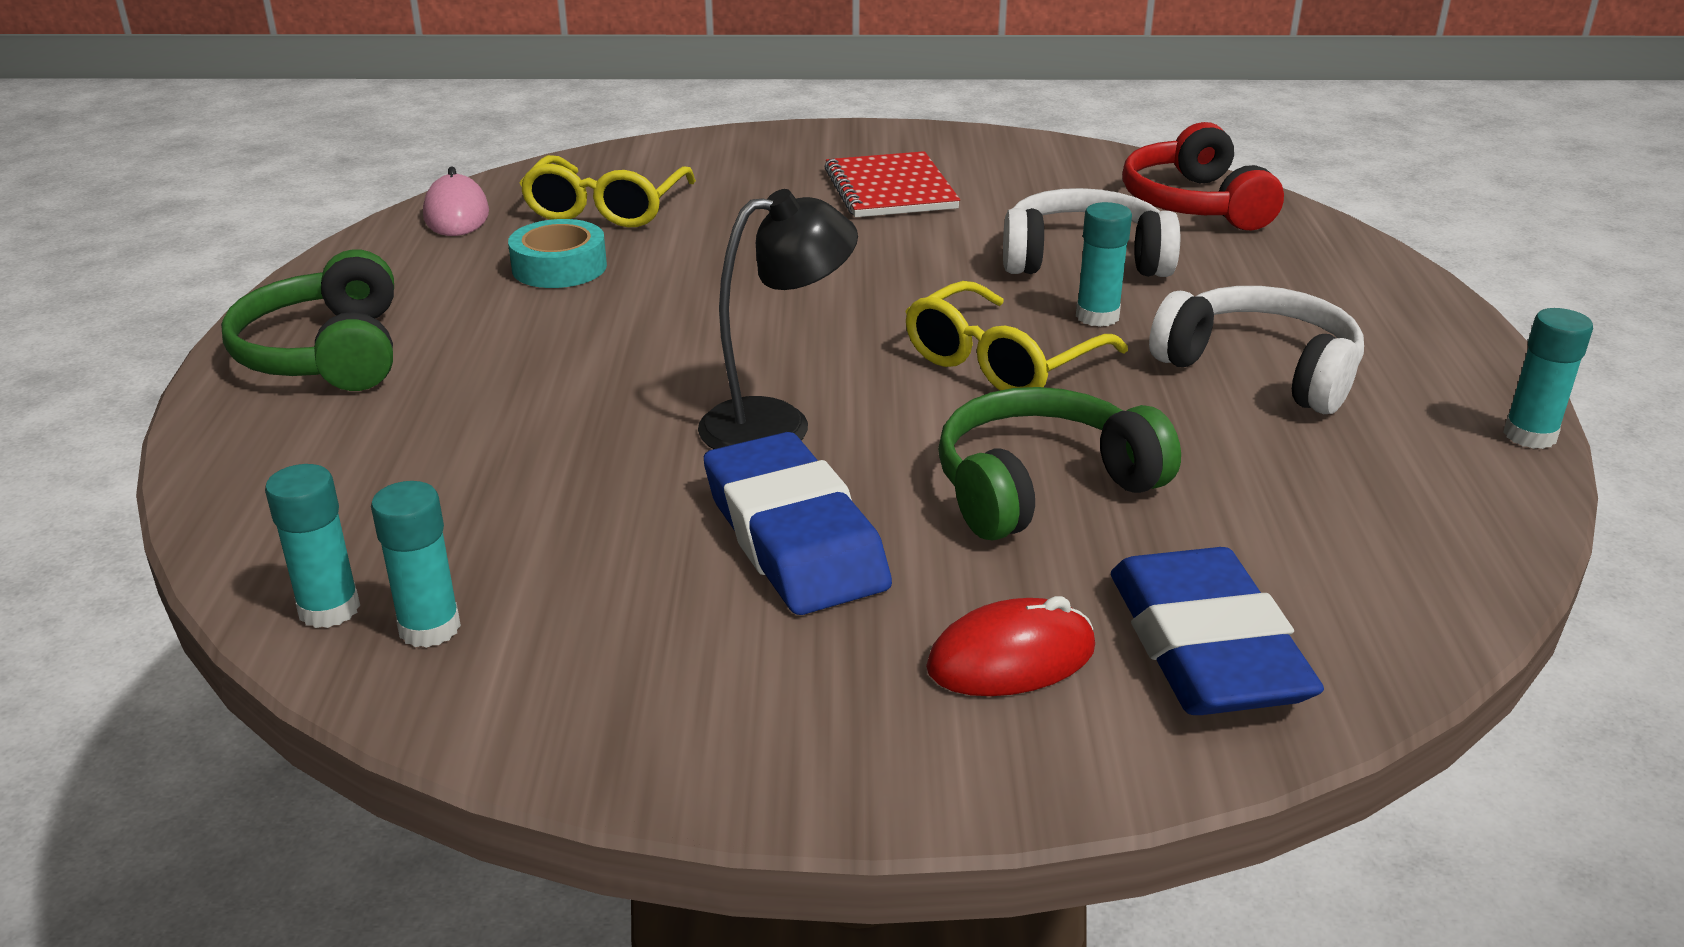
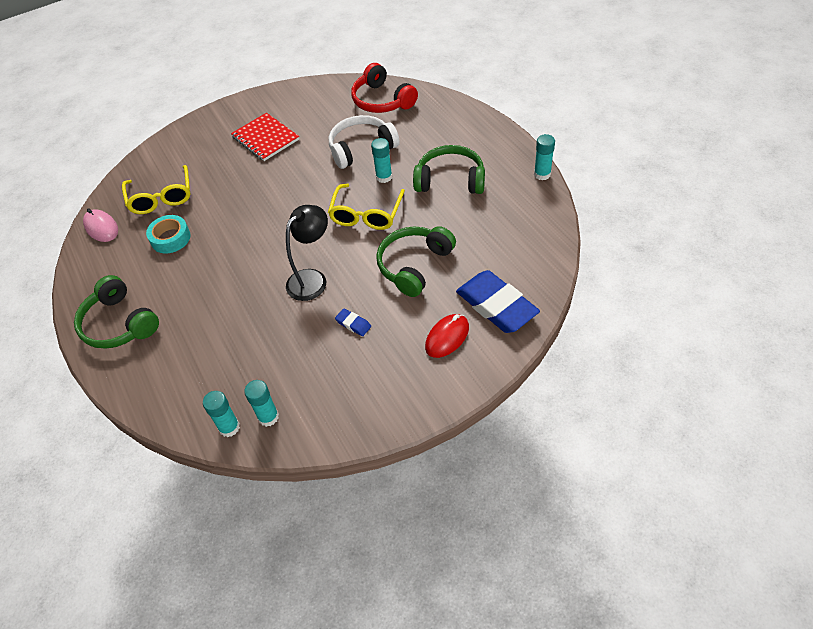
camera: 25 degrees left, 20 degrees up
blue eraser [704,432,892,615] -> blue eraser [335,308,371,336], size x0.42
white headphones [1149,286,1364,414] -> green headphones [413,145,485,194]

